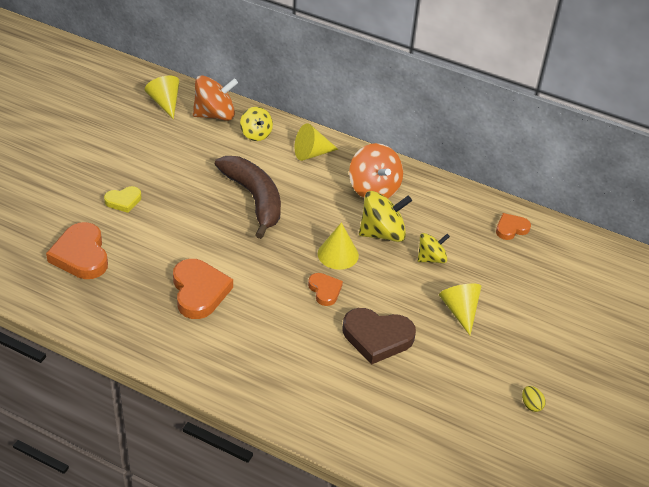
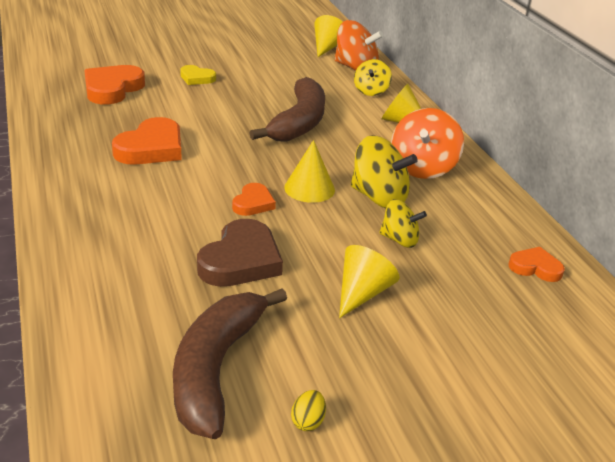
camera: 45 degrees right, 10 degrees down
brown heart [343,308,416,365] -> brown heart turned 120 degrees counterclockwise [197,219,283,287]
none -> brown banana [173,288,287,439]

